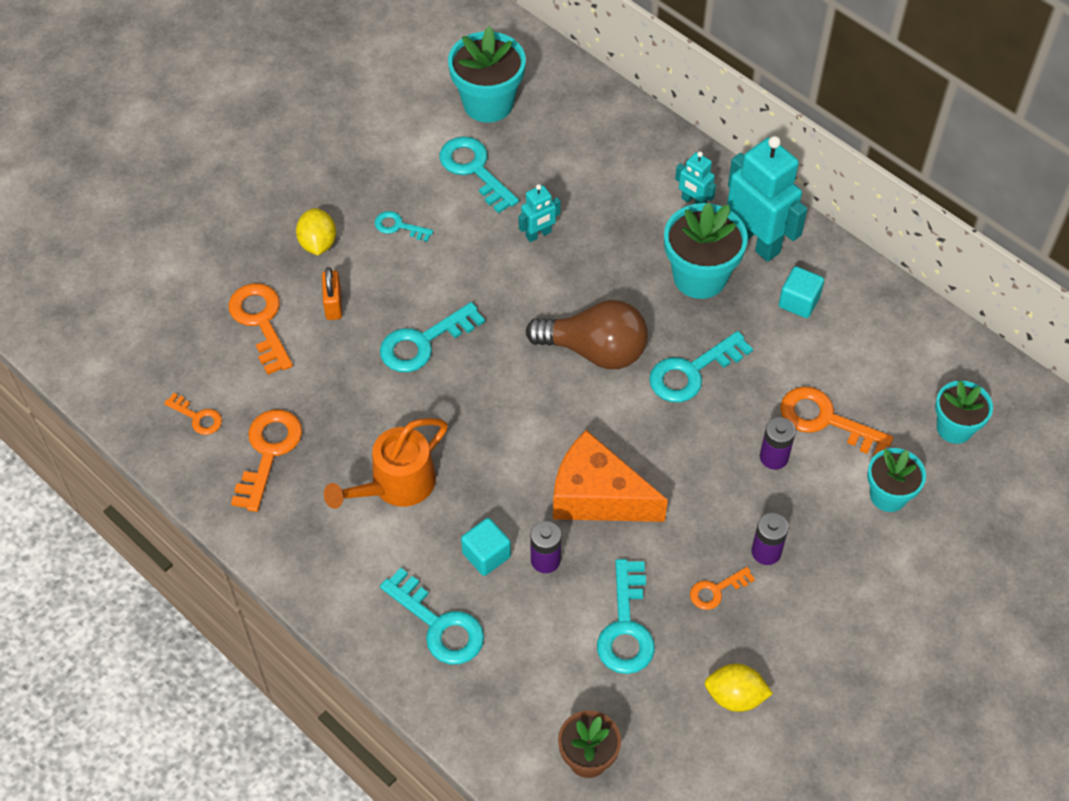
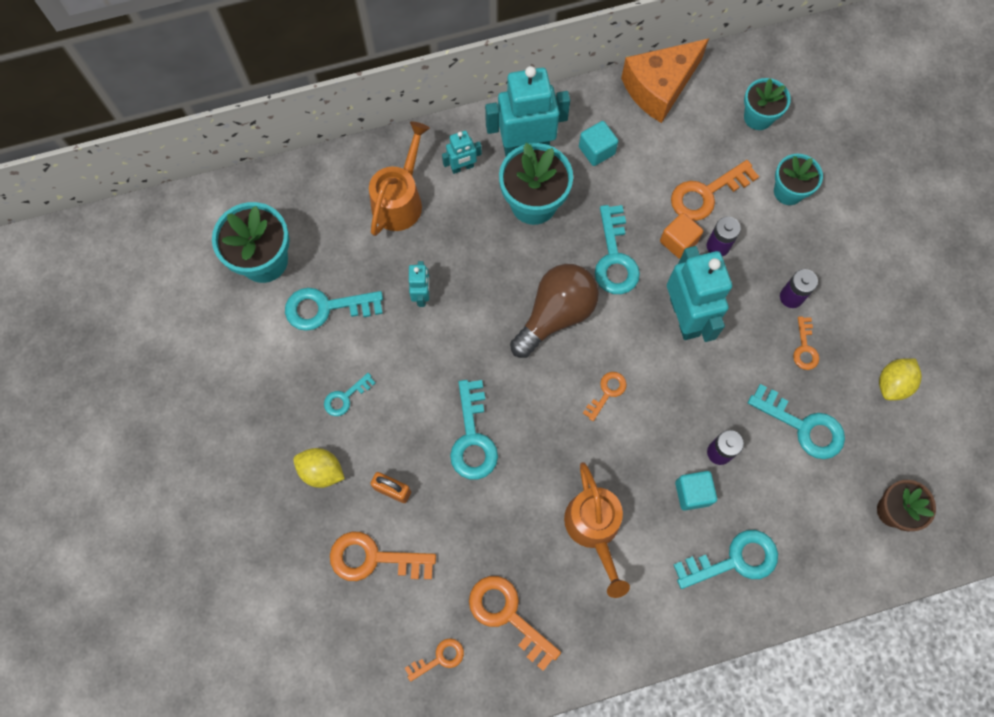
camera: 60 degrees left, 15 degrees up
orange cheese [553,430,668,522] -> orange cheese moved to [621,39,709,123]
none -> orange watering can [369,122,430,236]
none -> orange key [583,372,627,421]
none -> orange cube [660,213,703,259]
none -> turquoise robot [667,246,732,342]

